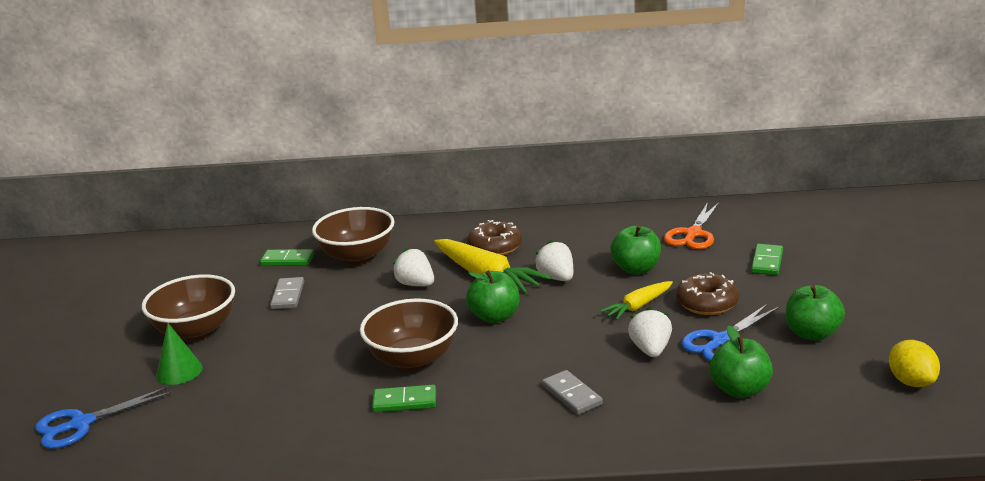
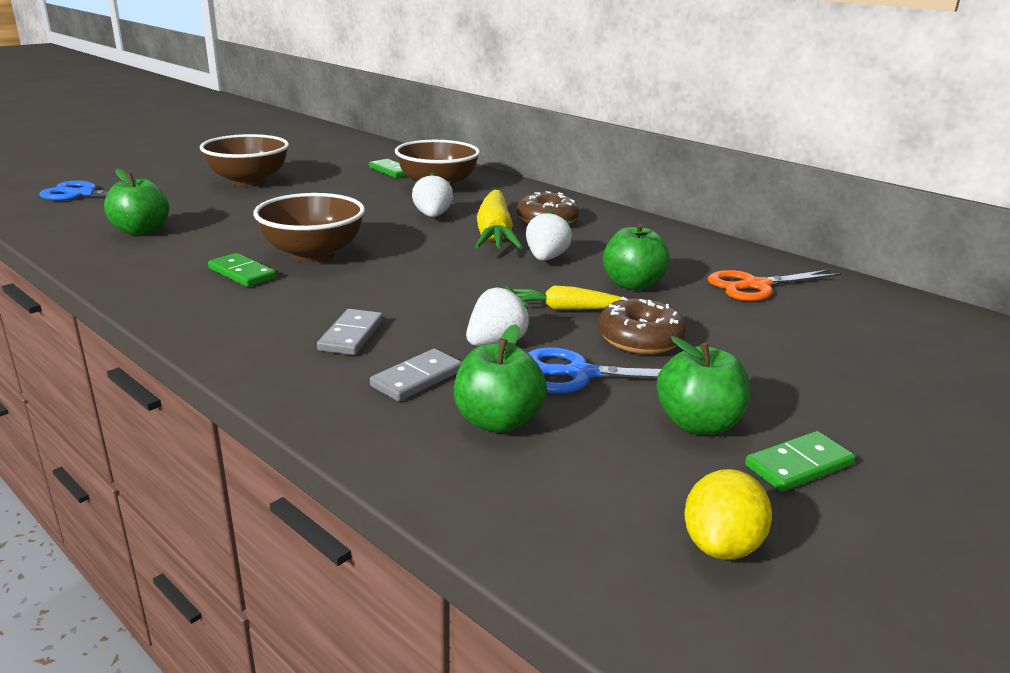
camera: 40 degrees right, 0 degrees up
green cone [156,323,203,385] -> none
grey domino [270,277,304,309] -> grey domino moved to [370,349,462,401]
green apple [466,270,520,323] -> green apple moved to [104,168,169,235]
green domino [751,244,783,275] -> green domino moved to [745,431,855,492]

